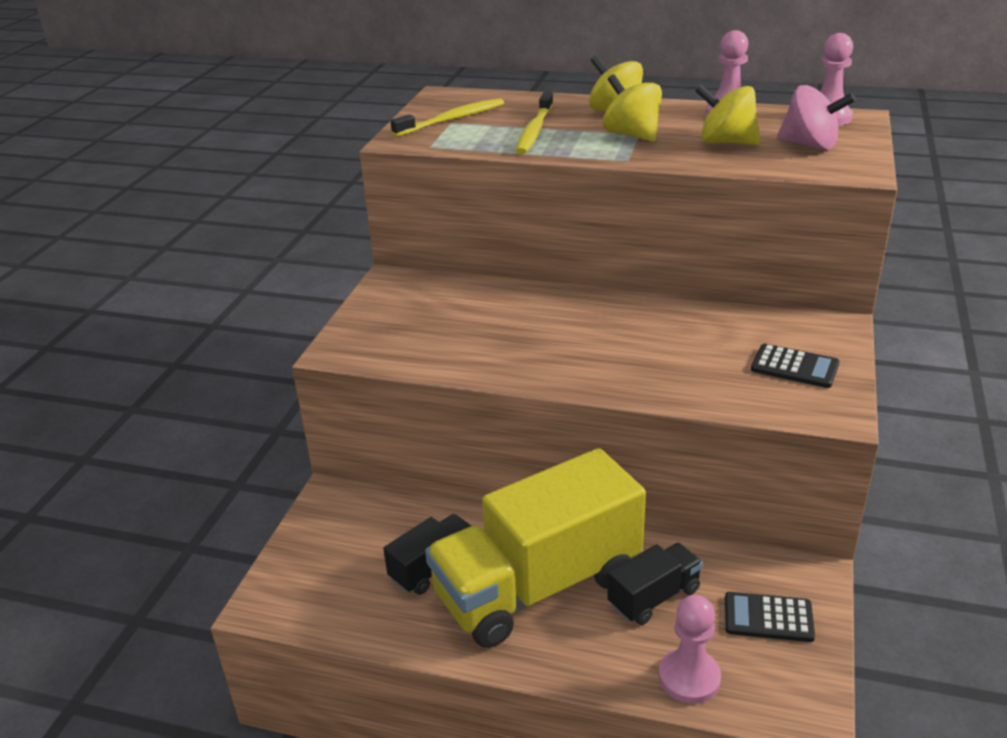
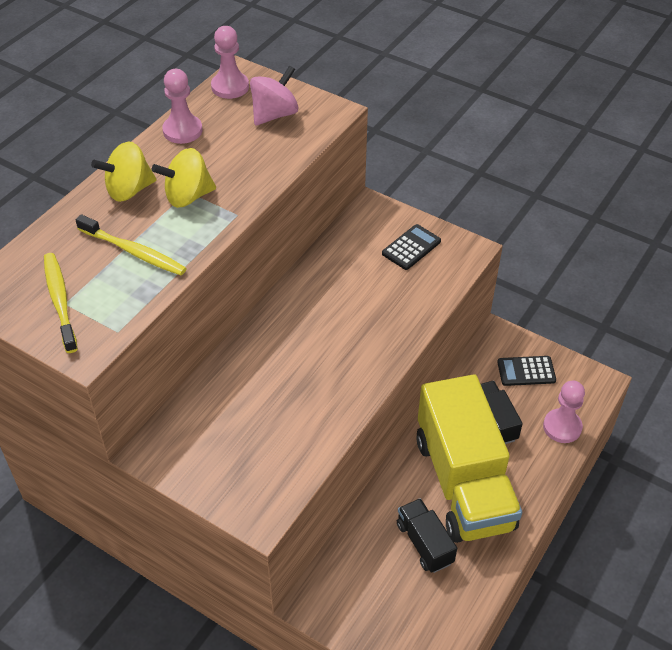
camera: 75 degrees left, 15 degrees up
yellow spinning top [695,84,761,145] -> none
black calculator [725,592,815,642] -> black calculator turned 60 degrees clockwise [497,356,556,386]

